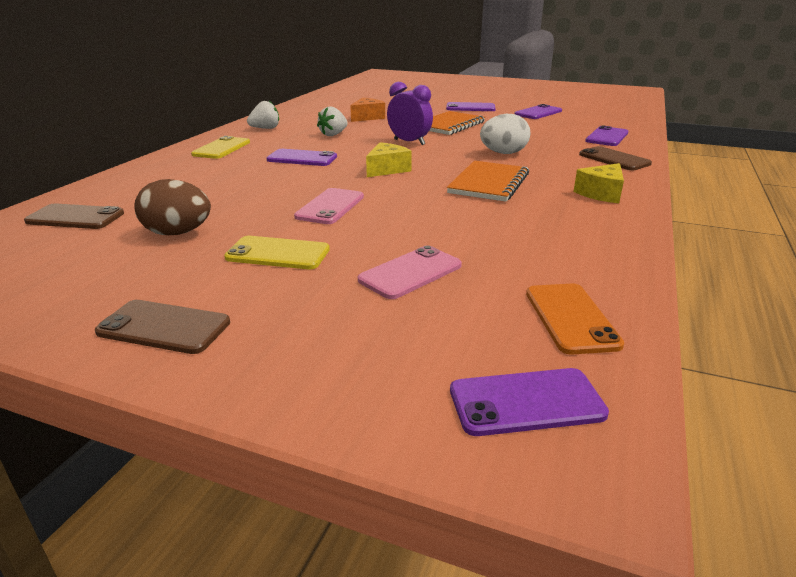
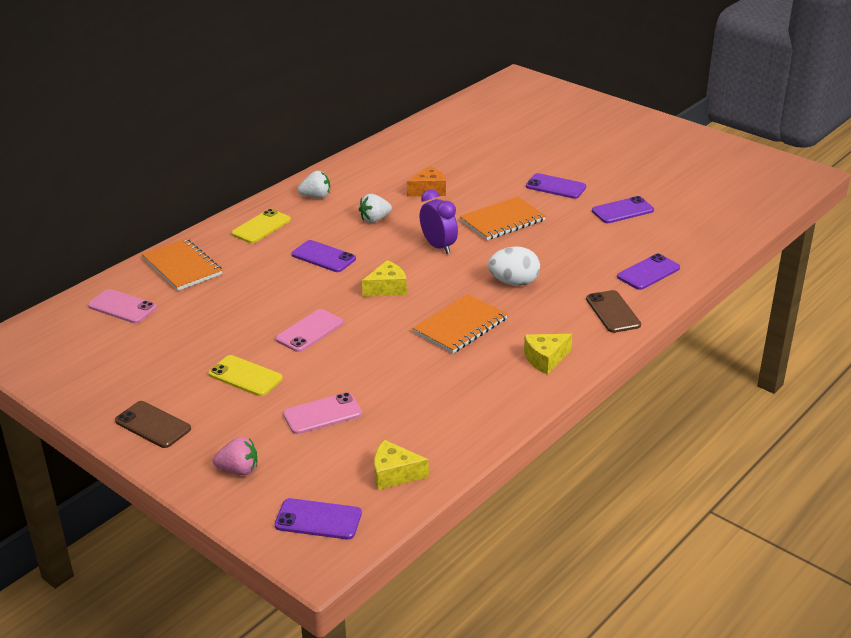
camera: 20 degrees right, 5 degrees up
brown phone [24,204,124,229] -> pink phone [88,289,157,323]
brown egg [134,179,211,235] -> none
orange phone [526,284,624,355] -> yellow cheese [374,440,429,490]
none -> orange notebook [142,238,222,291]
none -> pink strawberry [213,437,257,475]

